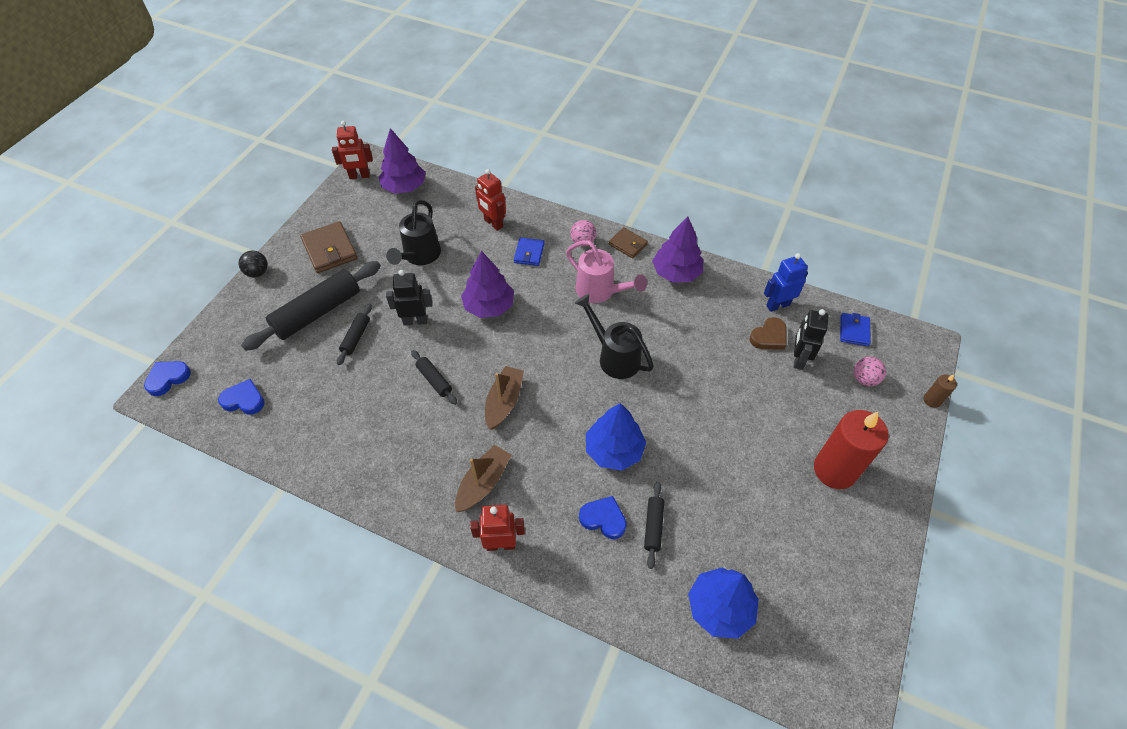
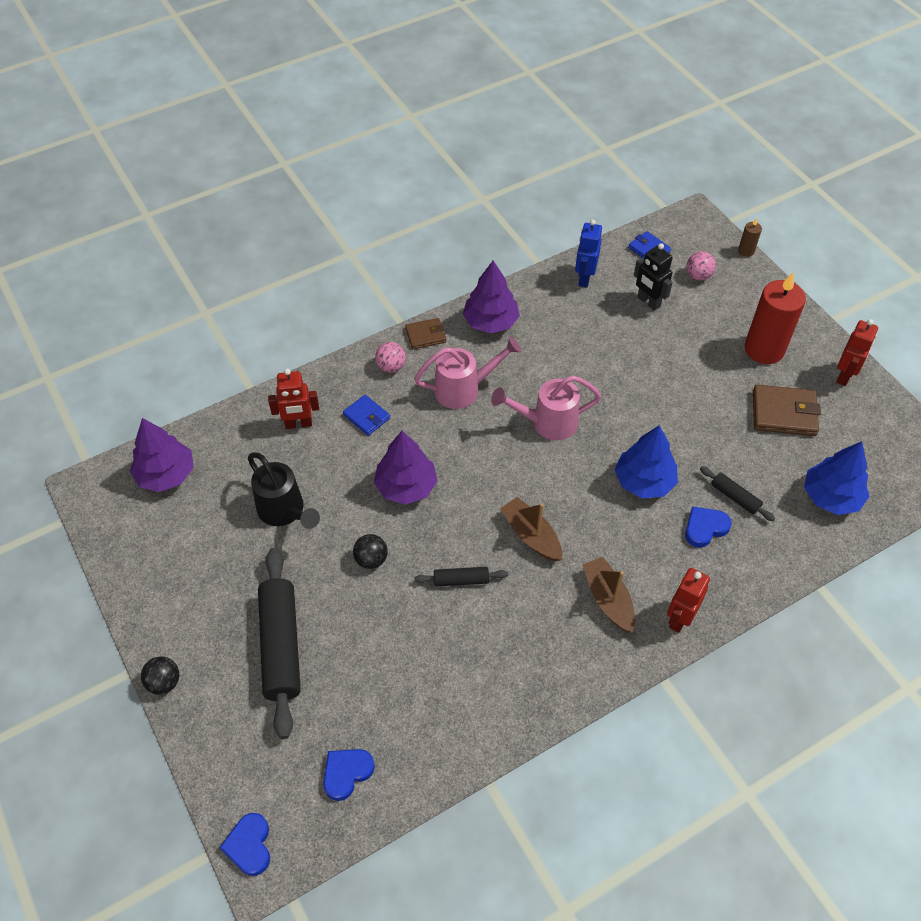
camera: 55 degrees left, 0 degrees up
brown wallet [300,221,357,273] -> brown wallet moved to [753,385,821,436]
red robot [332,121,373,179] -> red robot moved to [836,319,878,386]
black rolling pin [337,304,372,365] -> none
black robot [386,270,432,326] -> black ball [353,534,388,569]
black watering can [575,294,654,379] -> pink watering can [491,375,601,441]
brown heart [749,317,787,350] -> none

